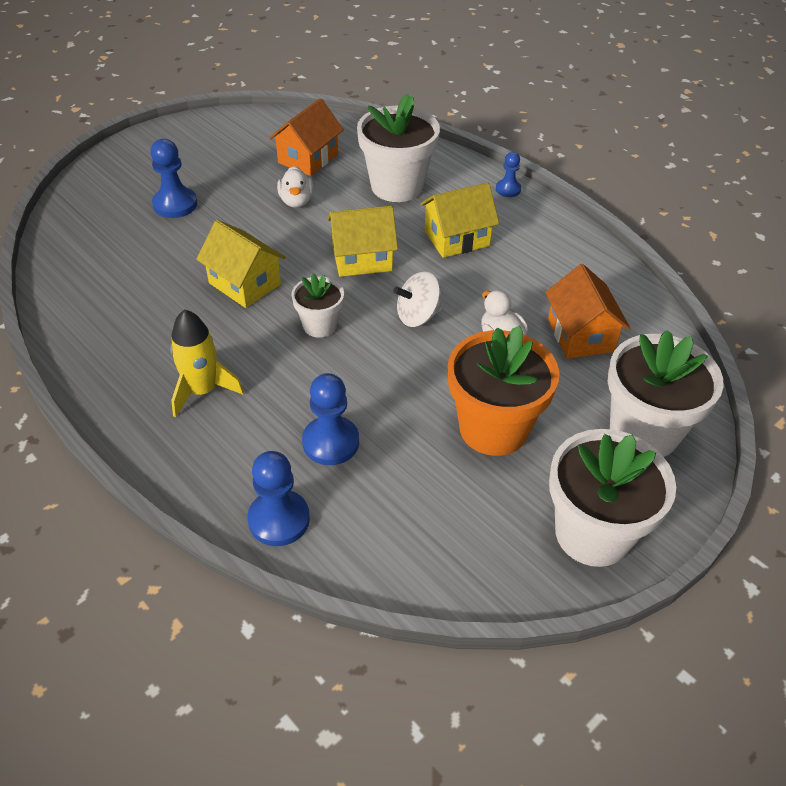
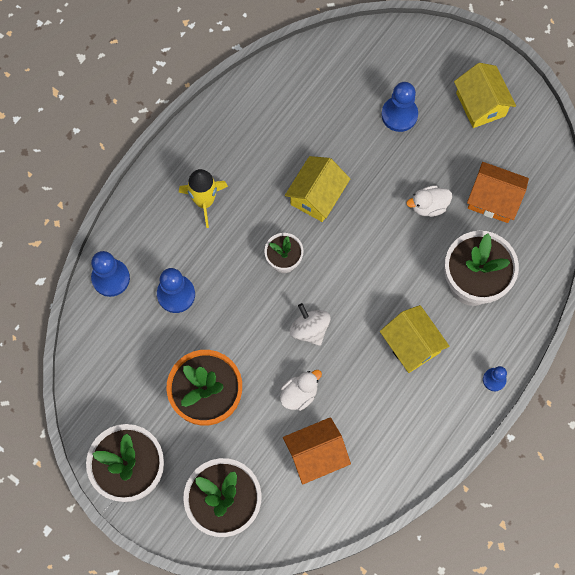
camera: 80 degrees right, 25 degrees up
yellow house [327,206,398,277] -> yellow house moved to [454,63,516,128]

